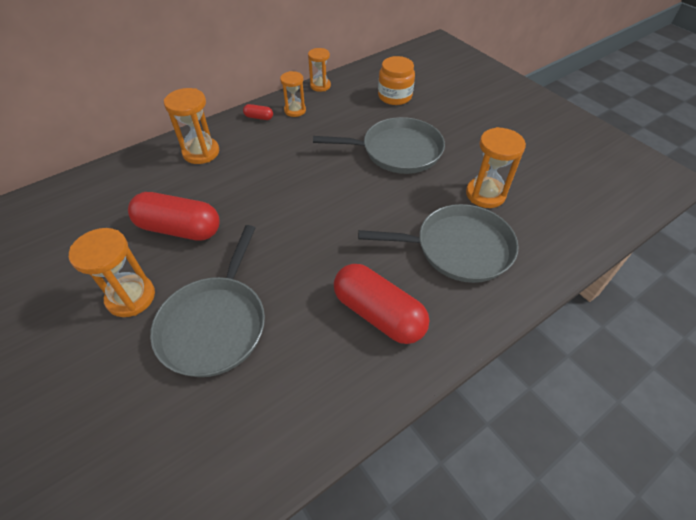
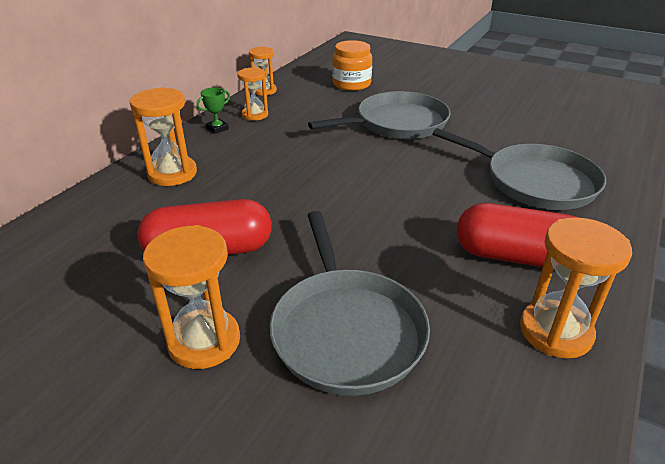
camera: 25 degrees left, 15 degrees down
red capsule [243,104,273,120] -> green trophy [197,87,230,134]
grey pan [358,204,519,283] -> grey pan turned 60 degrees clockwise [432,128,606,210]
orange hourglass [466,127,526,208] -> orange hourglass moved to [520,217,632,358]

